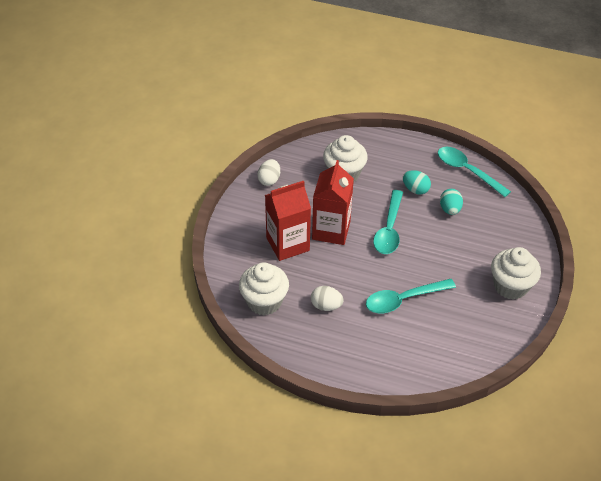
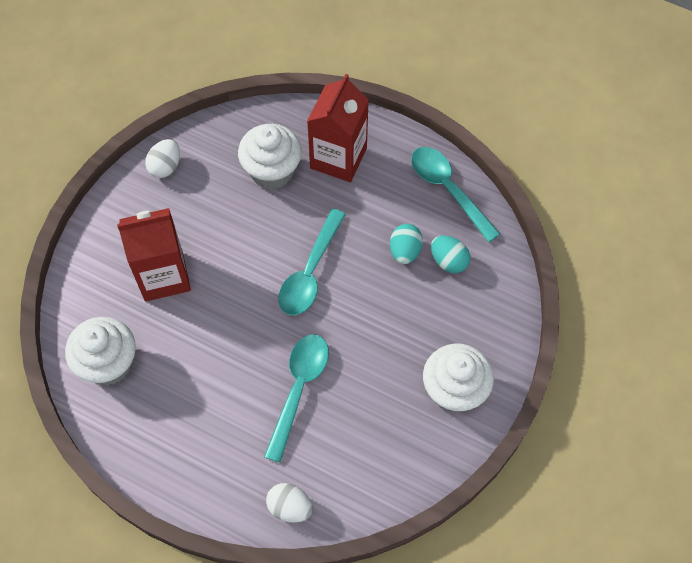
camera: 10 degrees right, 15 degrees up
white egg [311,286,344,311] -> white egg moved to [266,483,313,523]
red carton [312,160,354,245] -> red carton moved to [307,74,369,182]
turquoise spoon [366,279,456,313] -> turquoise spoon turned 120 degrees clockwise [264,334,329,462]
turquoise egg [403,170,431,194] -> turquoise egg moved to [431,236,470,273]

